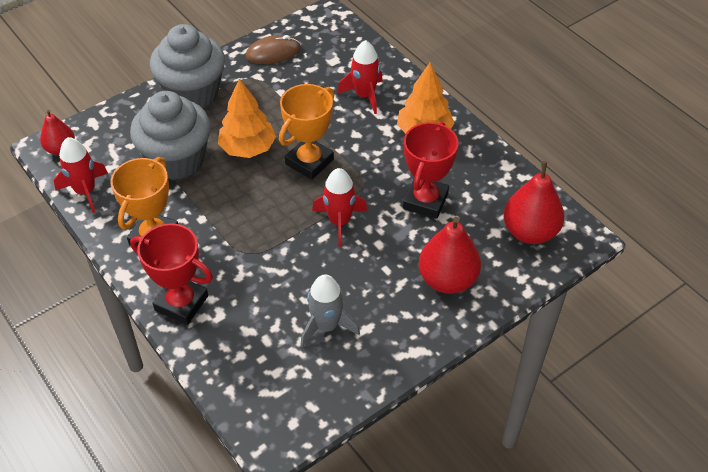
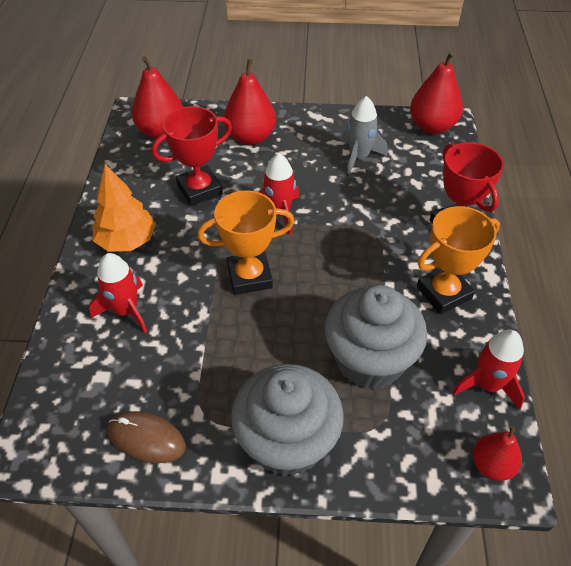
camera: 140 degrees left, 0 degrees up
orange tree [218,79,276,158] -> none
none -> red pear [410,51,463,134]

